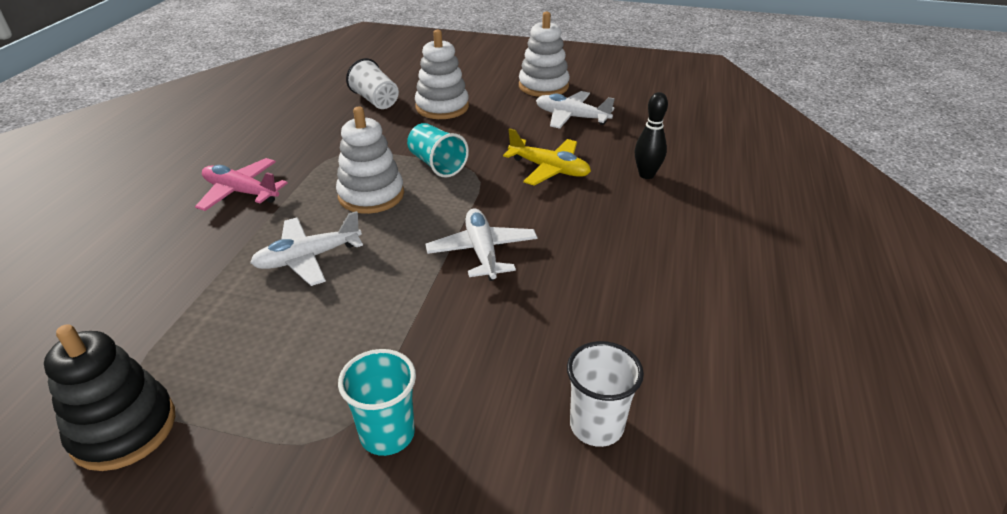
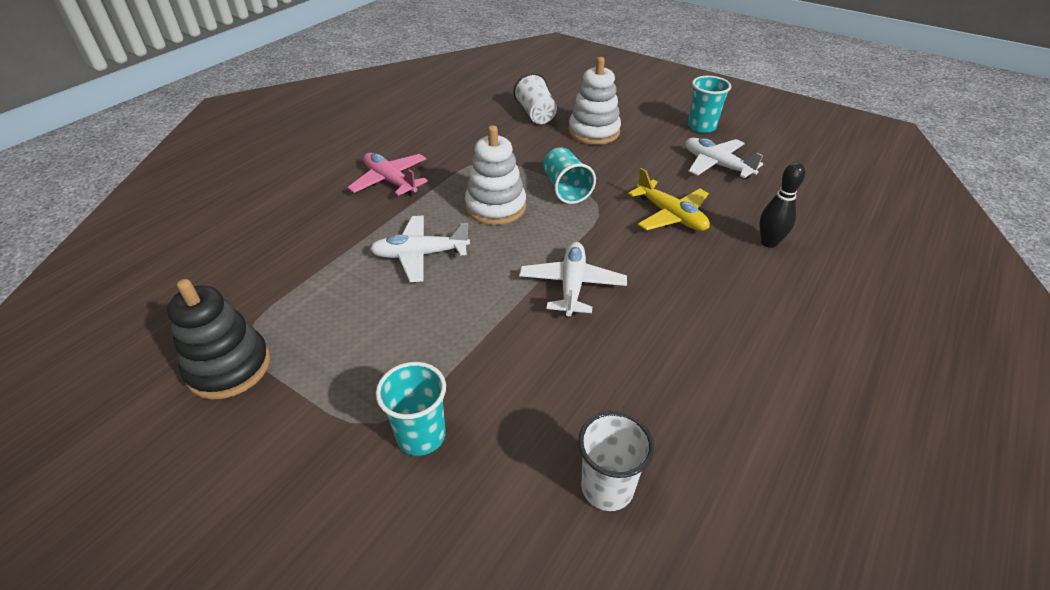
camera: 20 degrees right, 5 degrees up
white stacking toy [519,12,570,97] -> turquoise cup [688,76,731,133]

